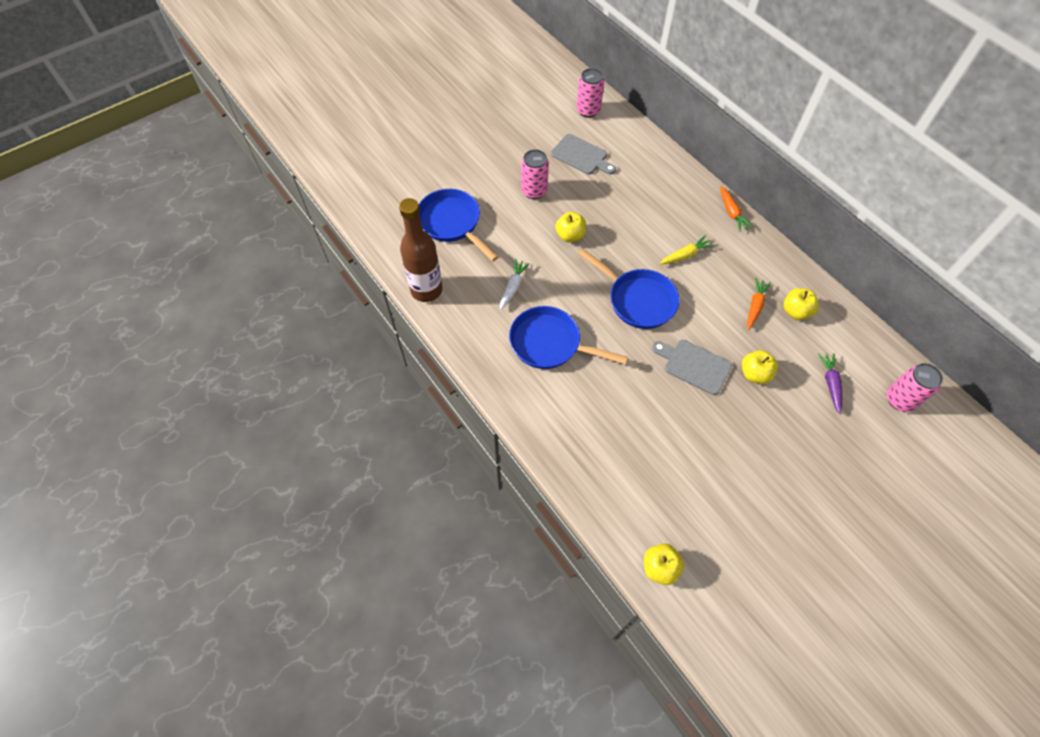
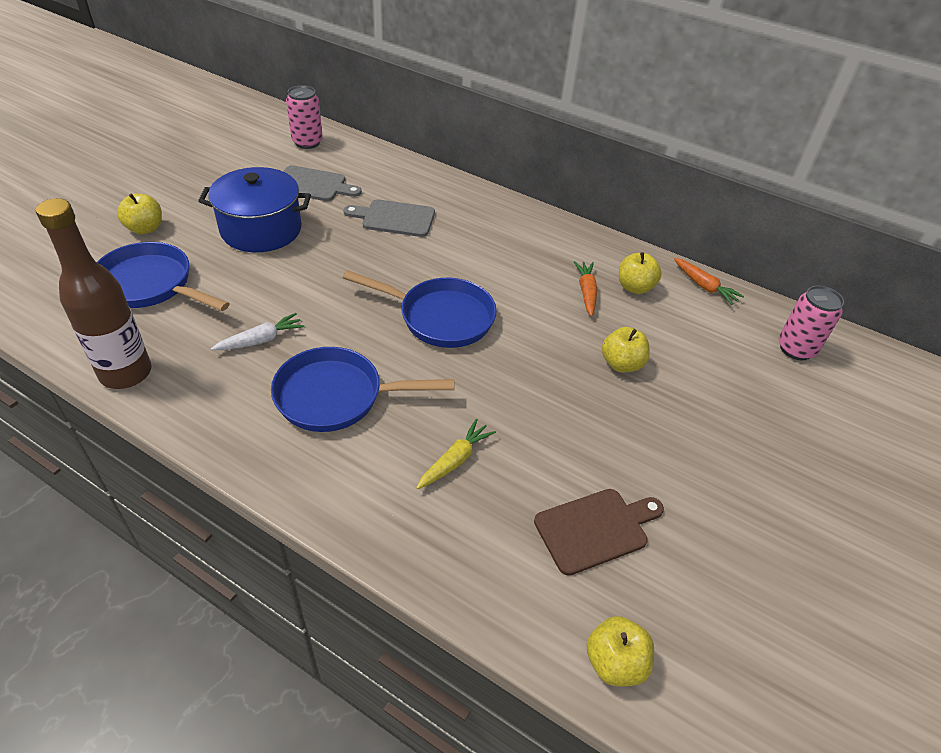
camera: 25 degrees left, 15 degrees down
white carrot [500,259,530,310] -> white carrot turned 60 degrees clockwise [211,313,305,350]
pink can [521,149,549,199] -> blue pot [198,167,311,252]
yellow apple [555,212,586,242] -> yellow apple moved to [117,193,162,235]
grey cutting board [652,340,732,395] -> grey cutting board moved to [344,199,435,237]
yellow carrot [659,235,714,264] -> yellow carrot moved to [416,419,496,489]
orange carrot [720,186,753,232] -> orange carrot moved to [674,258,744,305]
purple carrot [818,353,842,414] -> none
none -> brown cutting board [534,489,664,576]

